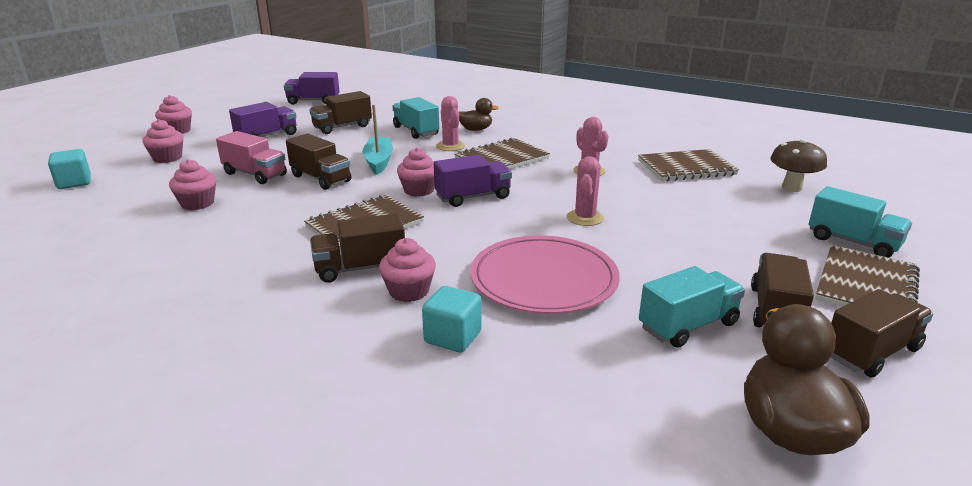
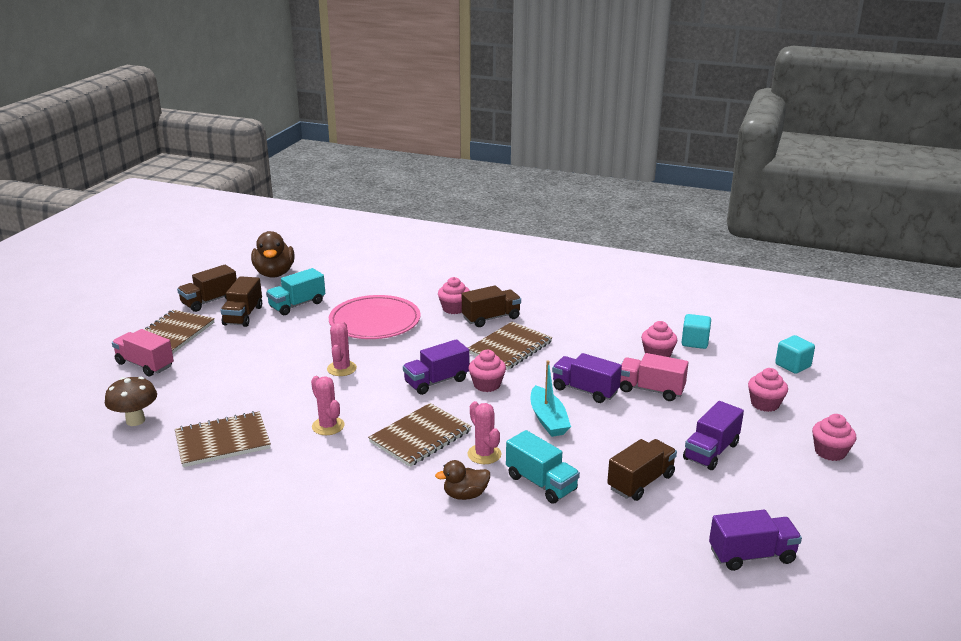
camera: 170 degrees right, 0 degrees up
brown truck [286,133,351,190] -> purple truck [552,353,622,403]
turquoise cube [422,286,482,353] -> turquoise cube moved to [681,314,711,349]
turquoise truck [809,186,912,258] -> pink truck [112,329,174,377]

